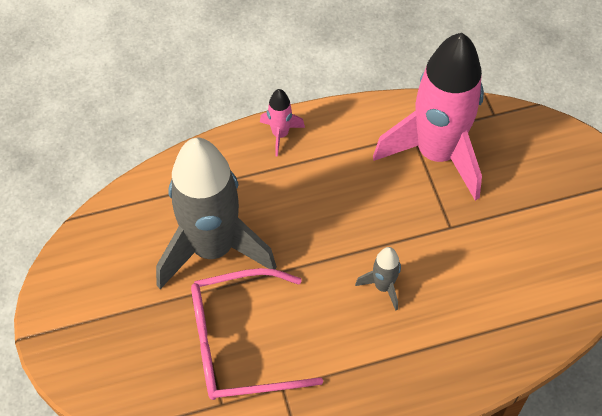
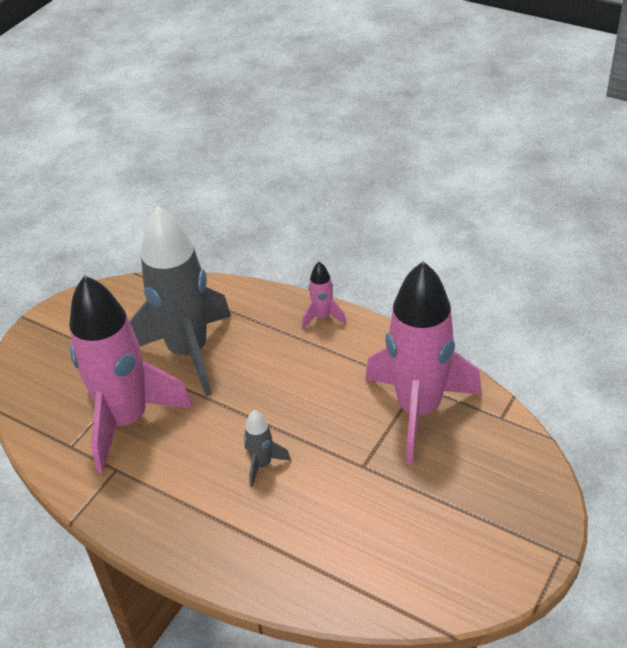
camera: 50 degrees right, 15 degrees down
pink glasses [191,268,323,400] -> pink rocket [69,275,193,474]

